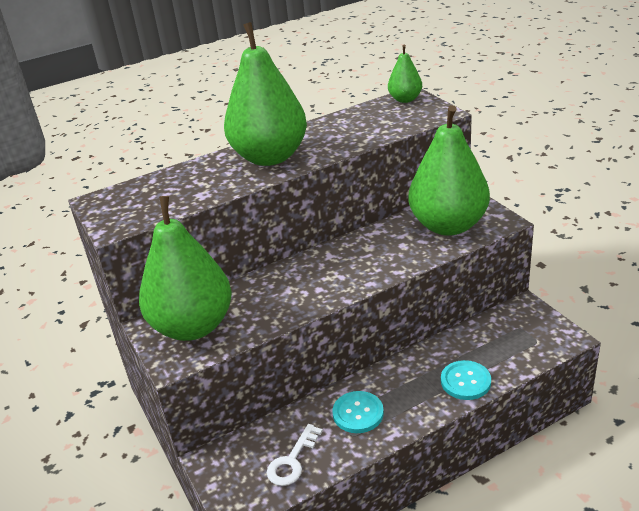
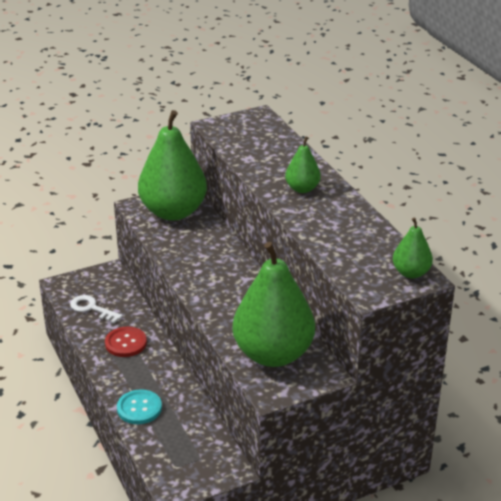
camera: 90 degrees right, 0 degrees up
green pear [224,22,307,166] -> green pear [285,136,321,193], size x0.47
turquoise button [332,391,384,433] -> red button [105,327,147,357]

